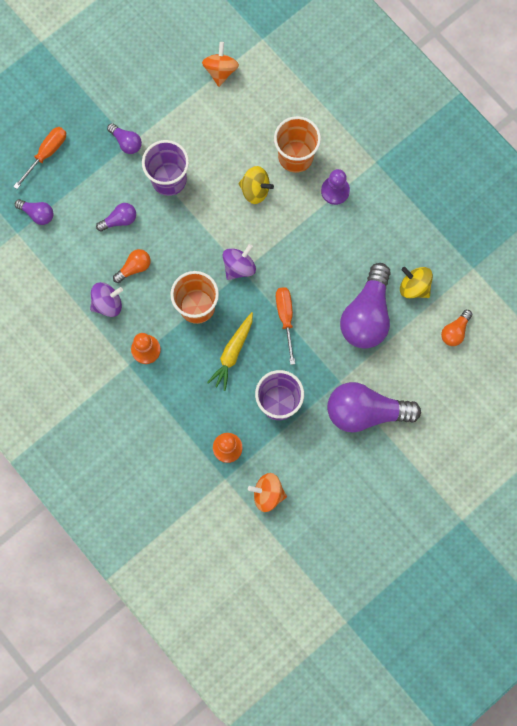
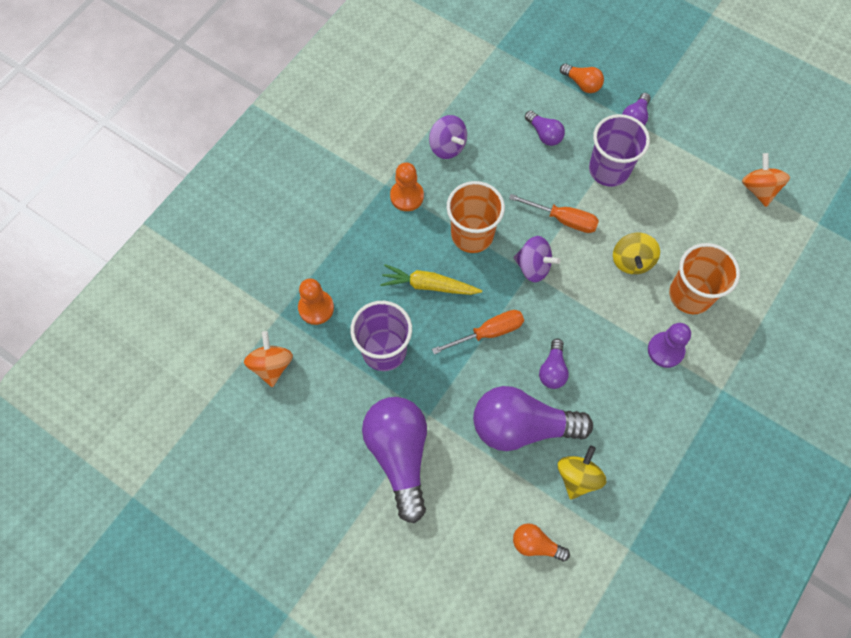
camera: 75 degrees right, 10 degrees down
orange screwdriver [13,127,66,189] -> orange screwdriver moved to [509,194,599,233]
purple light bulb [15,199,53,225] -> purple light bulb moved to [539,339,569,389]
orange light bulb [113,249,151,283] -> orange light bulb moved to [560,63,604,93]
orange spinning top [202,42,239,87] -> orange spinning top turned 90 degrees counterclockwise [742,153,790,207]

